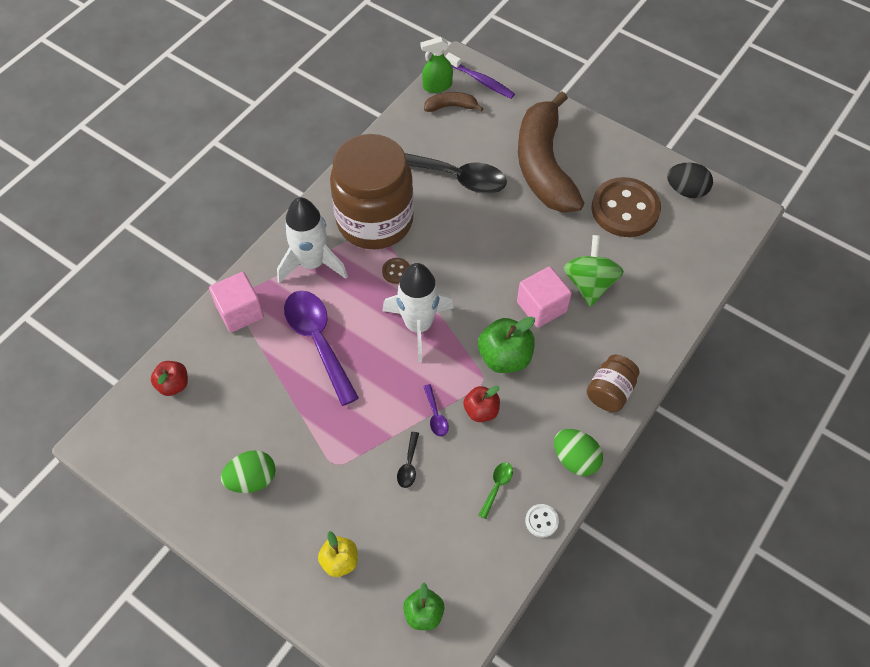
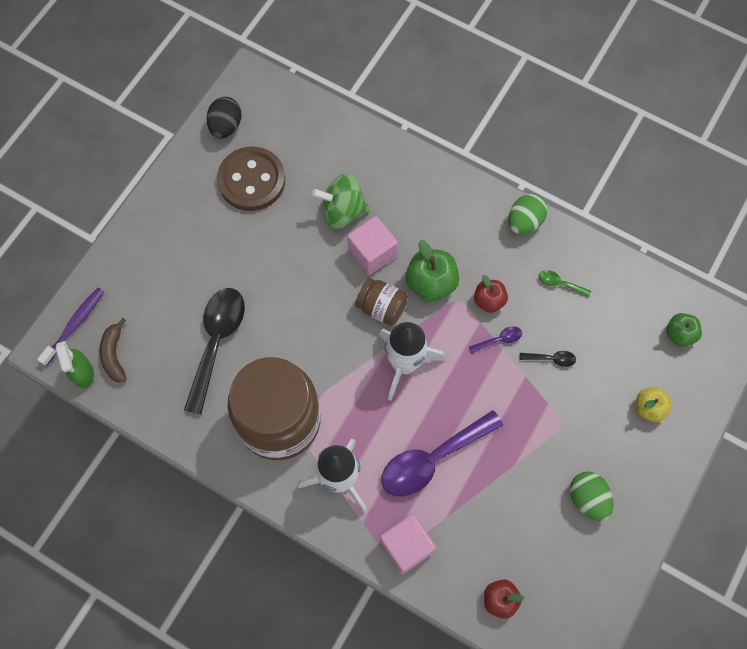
camera: 95 degrees left, 10 degrees up
brown button [382,258,410,284] -> none
brown banana [518,91,585,213] -> none
white button [525,504,559,538] -> none
brown jar [587,355,639,412] -> brown jar moved to [355,278,408,326]

